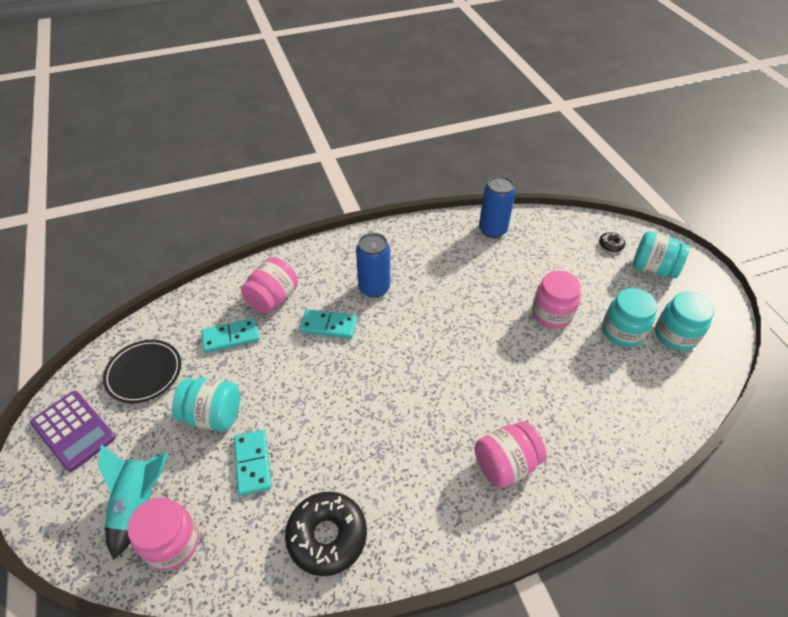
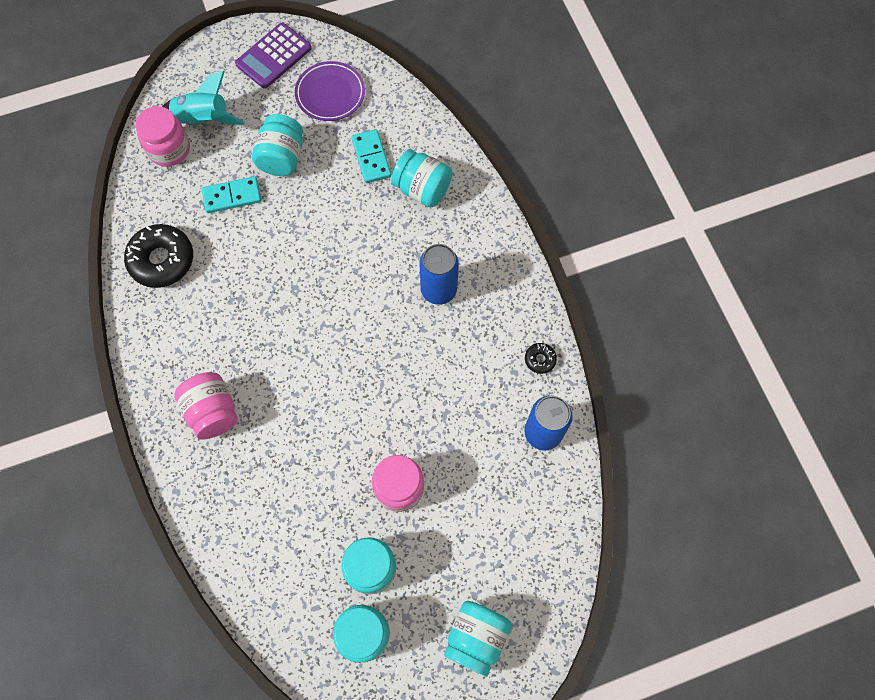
camera: 90 degrees right, 20 degrees up
black plate [103,340,181,403] -> purple plate [295,61,365,121]
pink jar [241,257,298,314] -> turquoise jar [391,149,452,207]
turquoise domino [300,309,357,339] -> none
black donut [599,232,625,252] -> black donut moved to [525,343,557,374]

